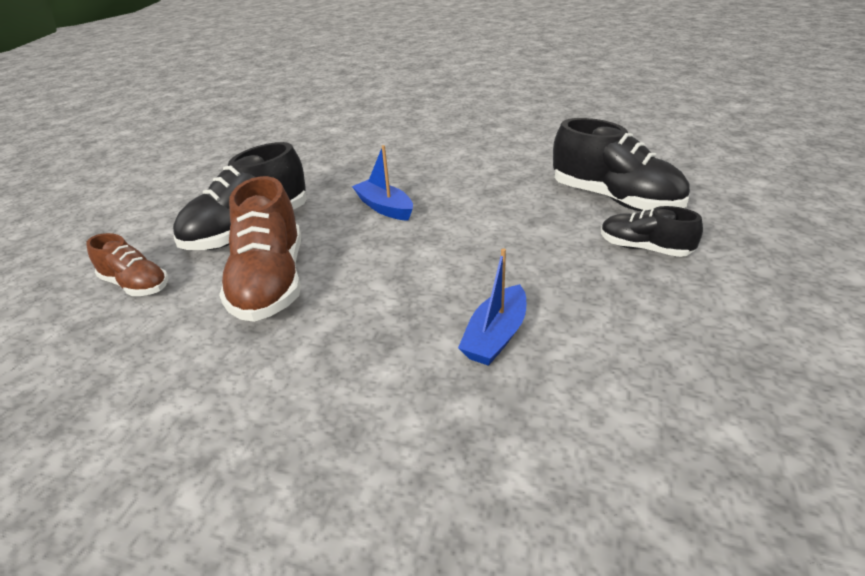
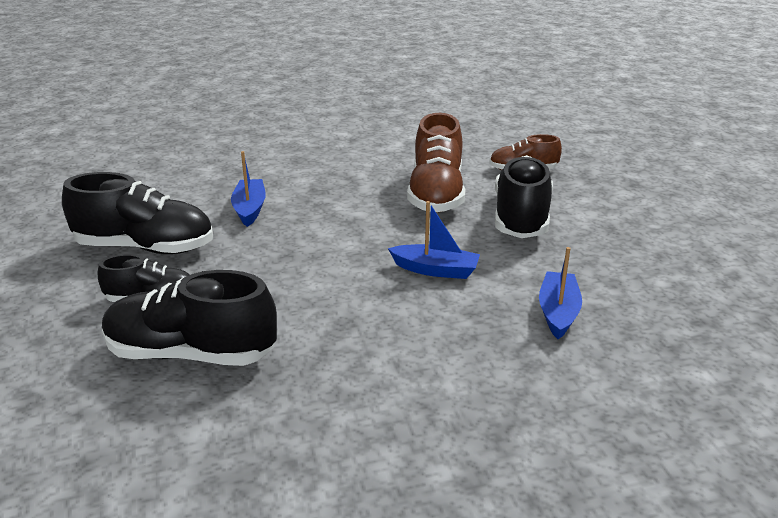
camera: 145 degrees right, 5 degrees down
brown shoe [219,176,301,322] -> brown shoe turned 135 degrees counterclockwise [407,113,465,213]
none -> black shoe [62,172,213,254]
none -> blue boat [539,247,582,339]

